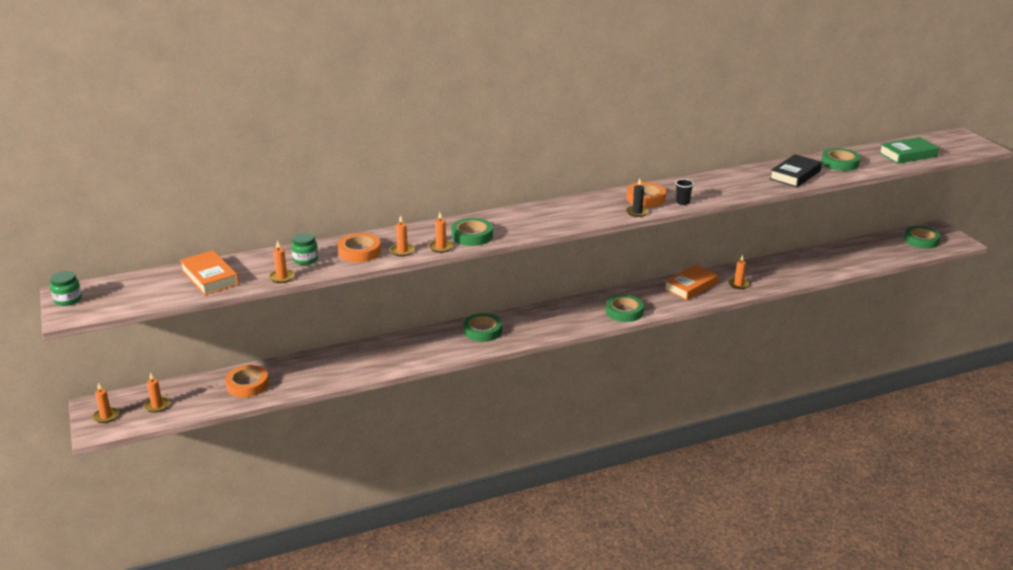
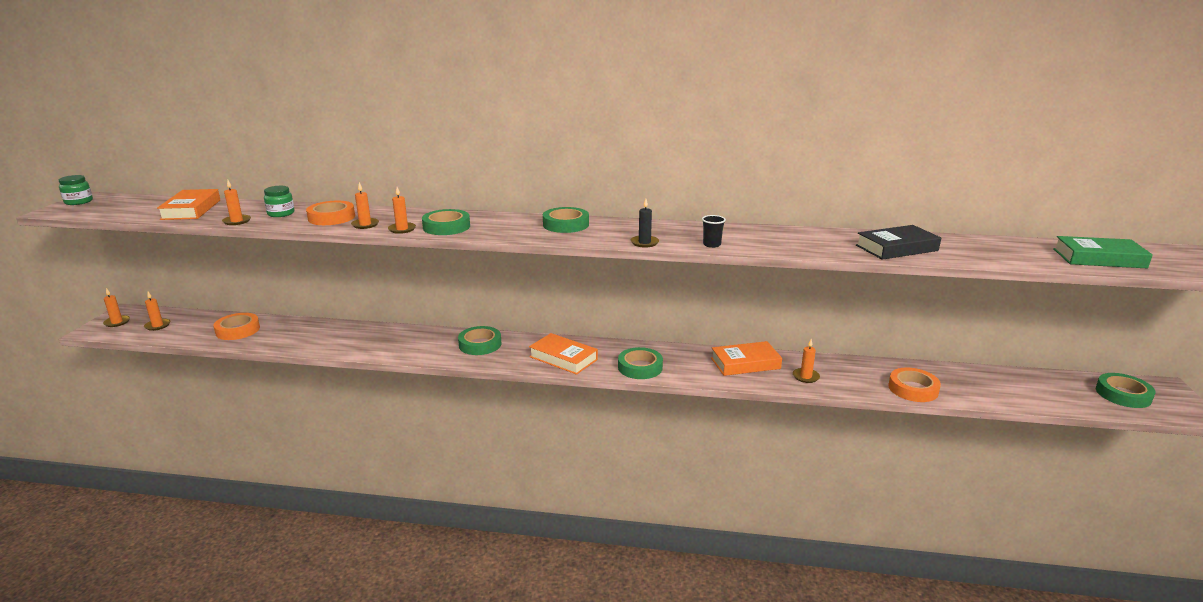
camera: 30 degrees right, 5 degrees down
orange tape [626,182,666,207] -> orange tape moved to [888,368,941,402]
green tape [822,148,860,171] -> green tape moved to [543,207,589,233]
none -> orange book [529,333,598,375]

